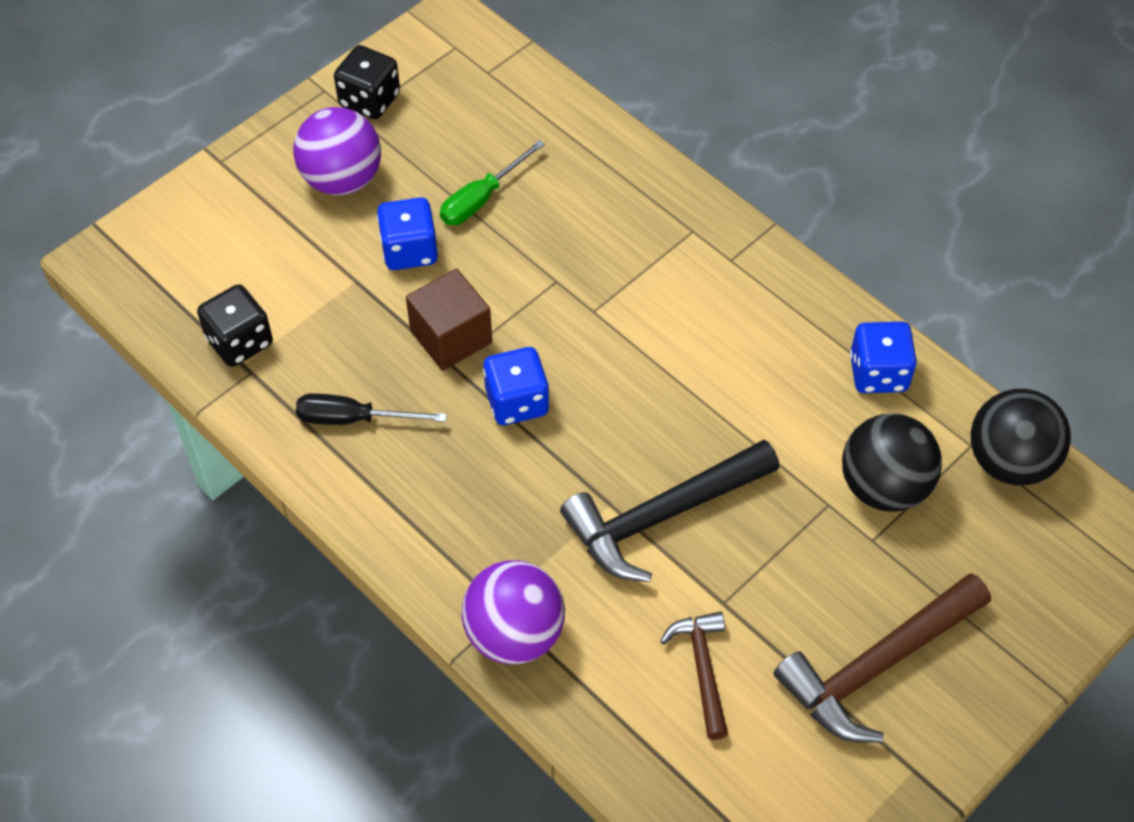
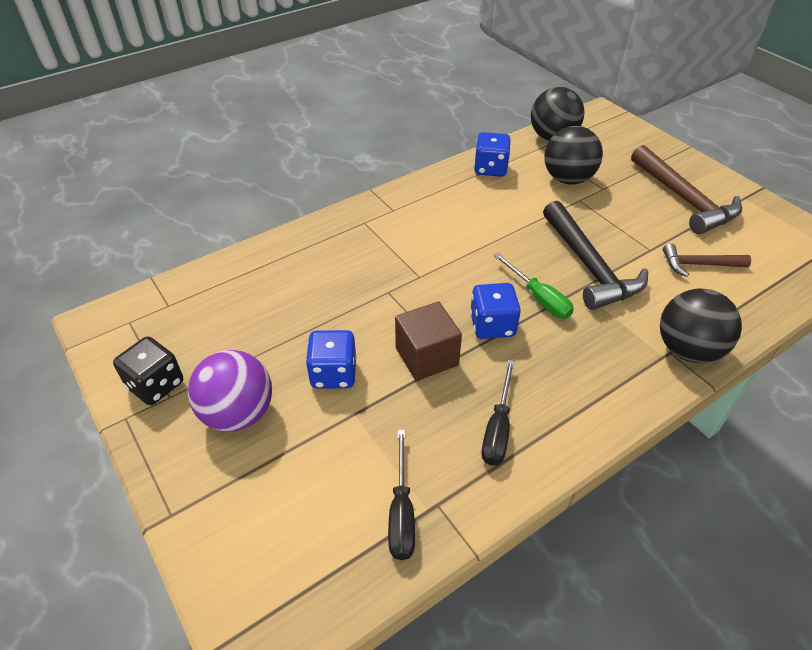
camera: 80 degrees left, 10 degrees down
black dice [197,284,273,367] -> black screwdriver [388,430,415,560]
green screwdriver [440,140,545,225] -> green screwdriver moved to [493,253,574,319]
purple ball [462,560,565,664] -> black ball [660,289,742,363]

